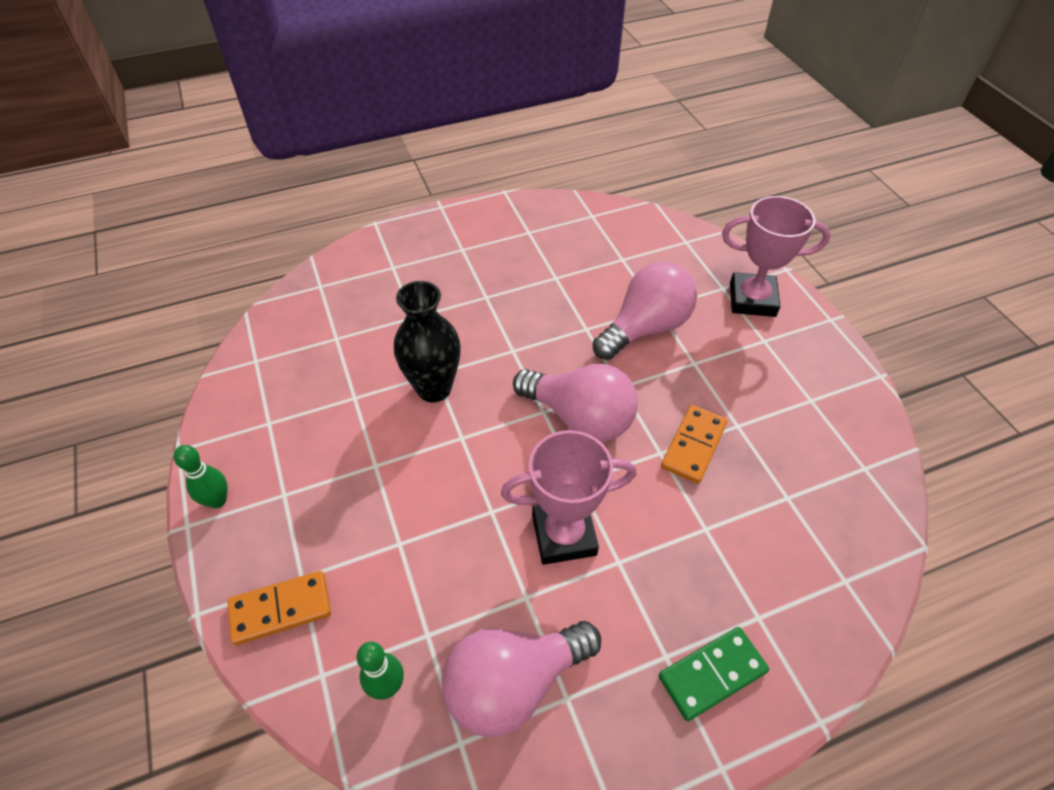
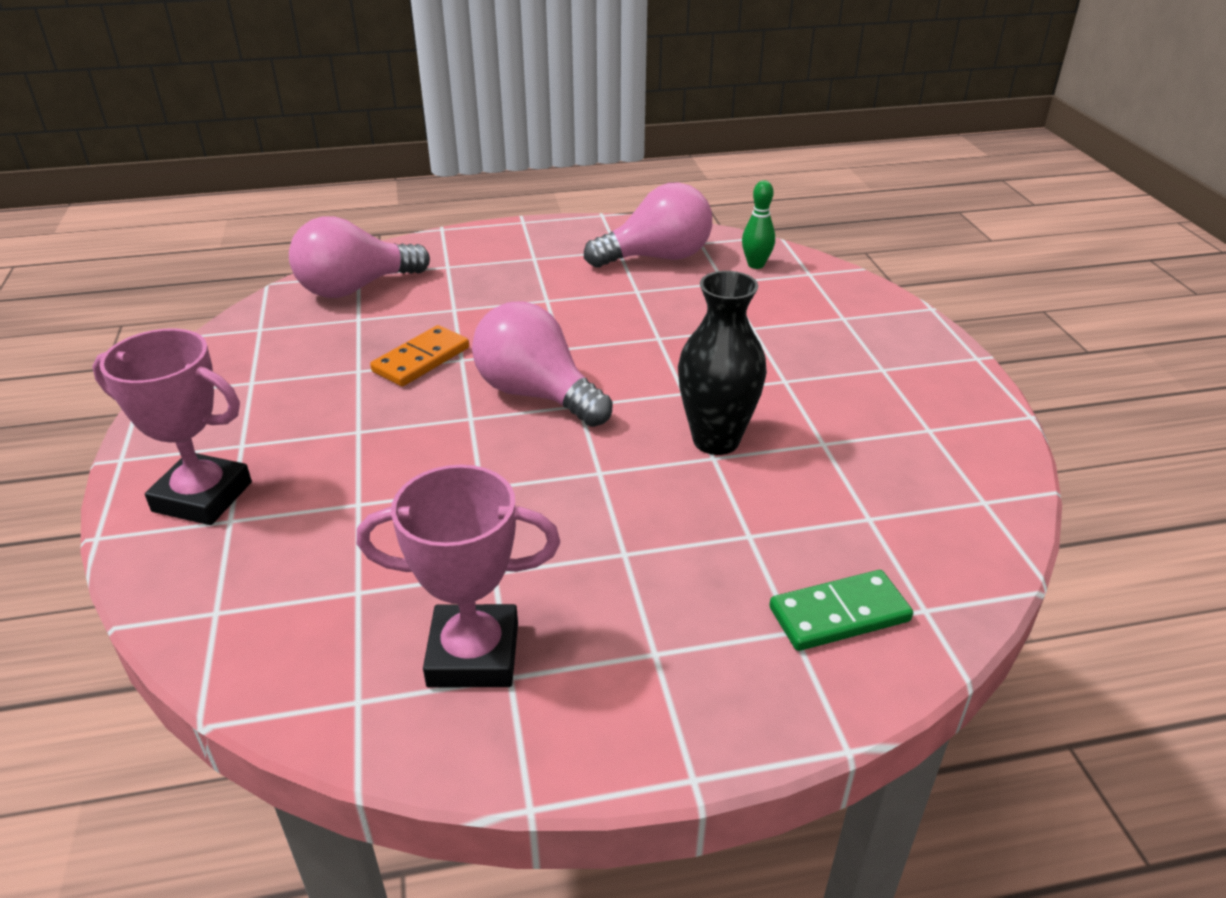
camera: 170 degrees left, 15 degrees down
green bowling pin [173,445,228,508] -> none
orange domino [227,571,331,645] -> none
pink trophy [501,430,636,565] -> pink trophy moved to [357,465,560,687]
pink light bulb [593,262,697,360] -> pink light bulb moved to [289,216,430,298]
green domino [659,627,769,721] -> green domino moved to [769,570,913,651]

